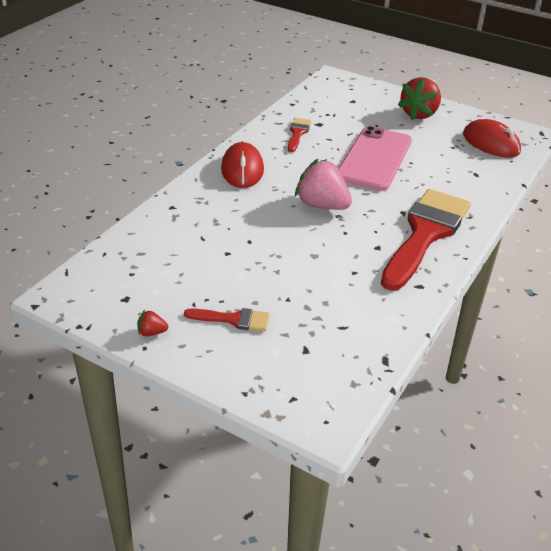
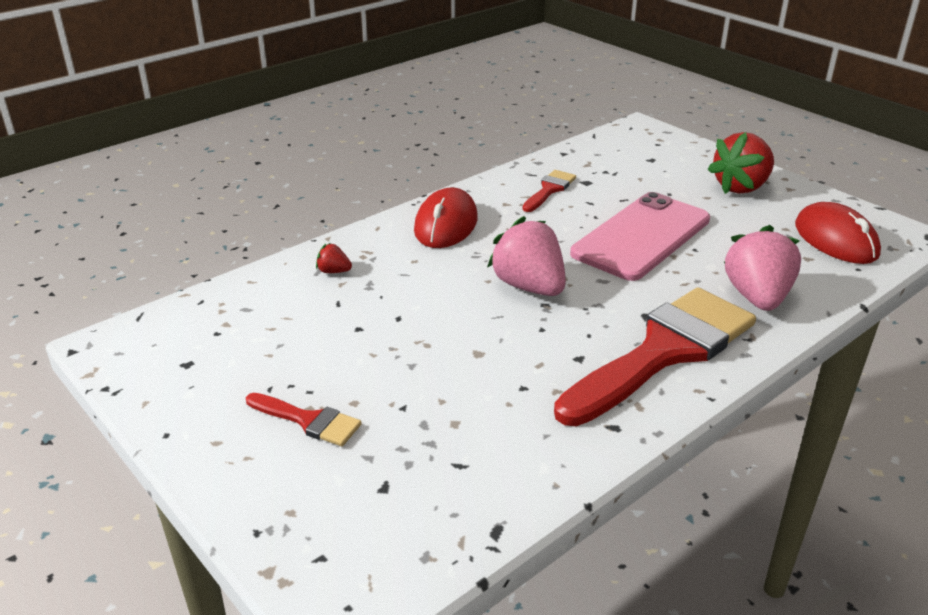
camera: 20 degrees right, 5 degrees down
red strawberry [137,310,168,336] -> red strawberry moved to [316,243,352,273]
none -> pink strawberry [724,225,801,311]

